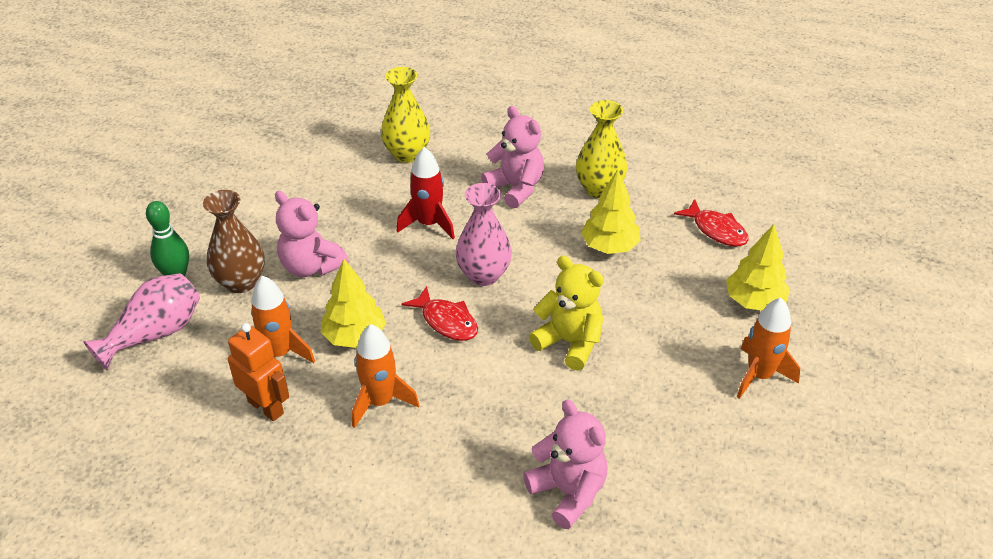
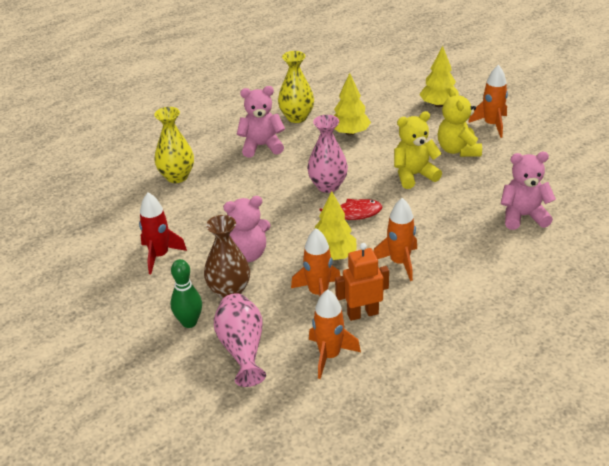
camera: 55 degrees left, 5 degrees down
red rocket [396,147,455,239] -> red rocket moved to [139,192,187,274]
red fish [674,199,749,246] -> none
none -> orange rocket [309,289,361,379]
none -> yellow teddy bear [438,88,482,157]

